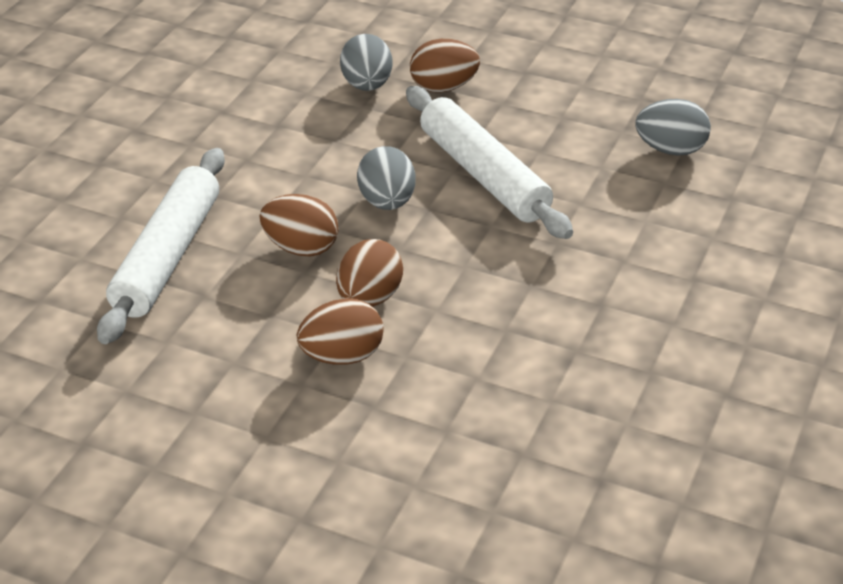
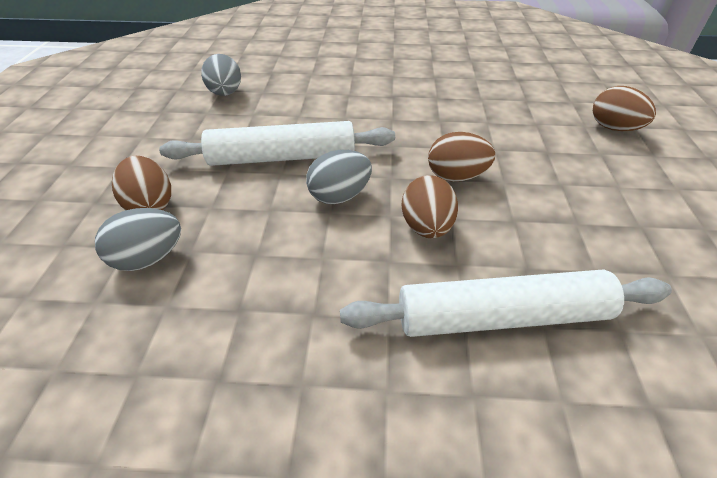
camera: 110 degrees left, 5 degrees up
brown egg [297,298,384,365] -> brown egg moved to [593,86,656,131]
white rolling pin [406,86,573,239] -> white rolling pin turned 45 degrees clockwise [159,121,395,166]

